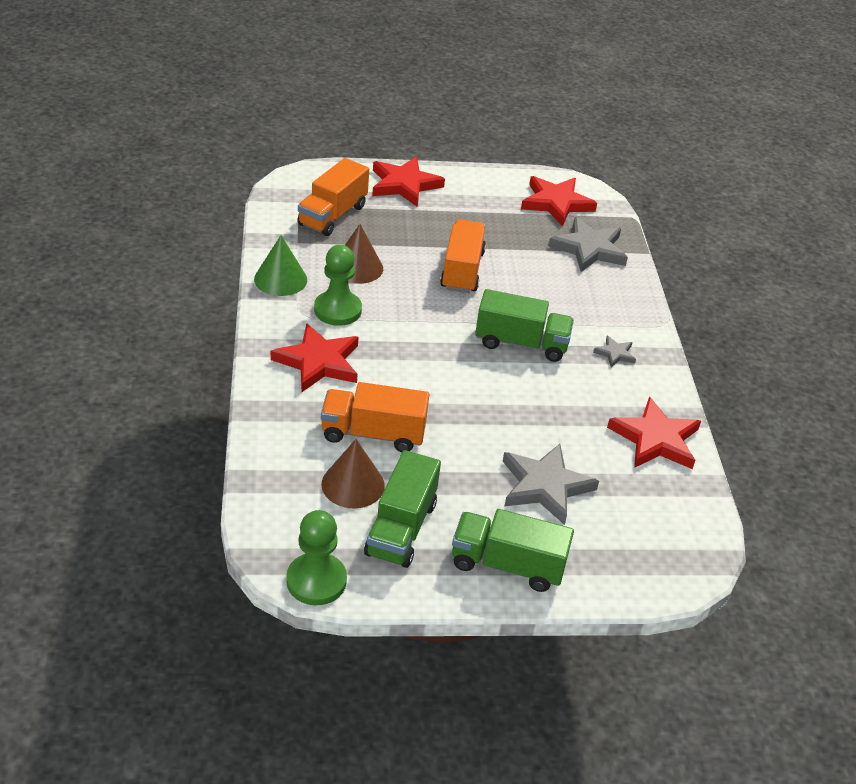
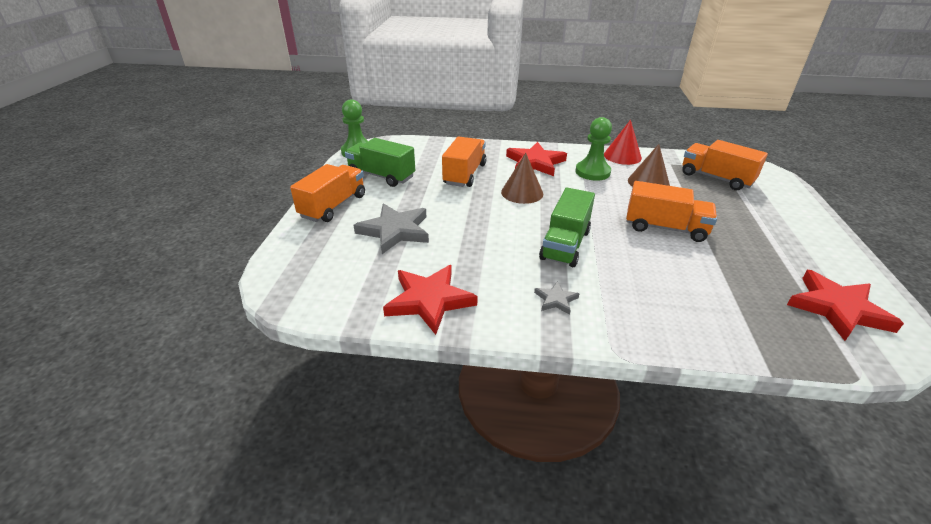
camera: 105 degrees right, 5 degrees down
green cone [254,235,307,296] -> red cone [604,120,642,165]
brown cone [321,439,385,509] -> brown cone moved to [501,153,543,204]
red star [372,157,445,207] -> none
green truck [452,509,574,592] -> orange truck [290,164,365,222]
grey star [548,217,628,272] -> none

